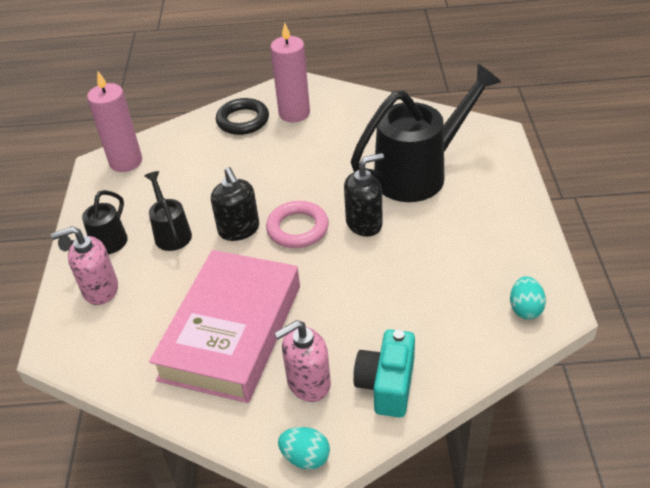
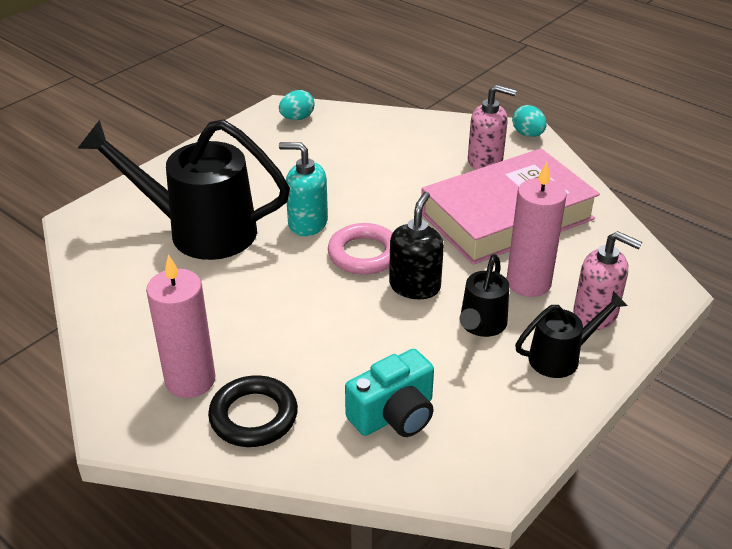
camera: 140 degrees left, 5 degrees down
pink candle [87,71,142,172] -> pink candle moved to [507,162,567,297]
black soap dispenser [344,153,384,237] -> turquoise soap dispenser [279,142,328,236]
turquoise camera [354,329,415,418] -> turquoise camera moved to [345,349,434,437]

